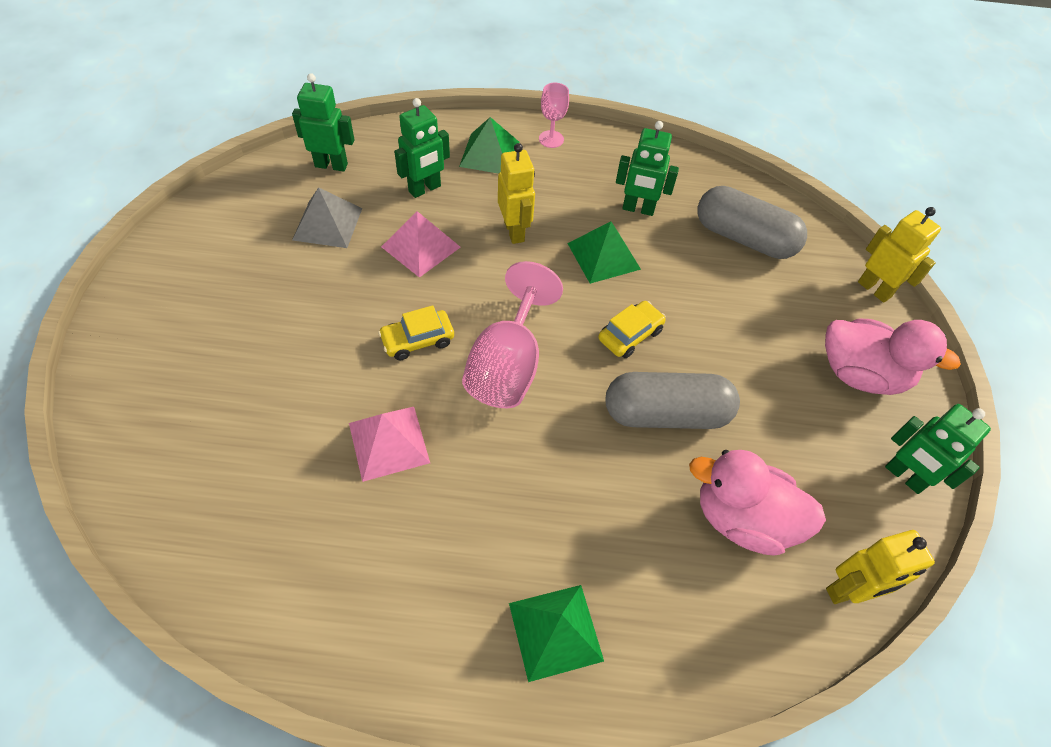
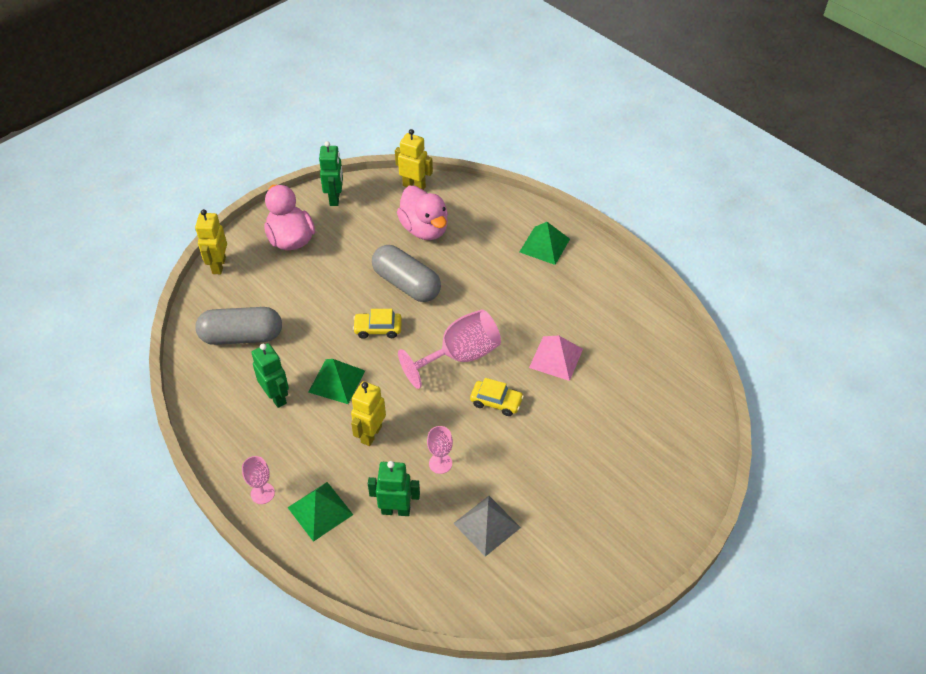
camera: 135 degrees left, 5 degrees down
green robot [292,73,354,171] -> none
pink pyramid [381,211,461,278] -> pink goblet [427,426,453,474]
grey capsule [698,186,807,259] -> grey capsule turned 75 degrees counterclockwise [195,307,282,345]

